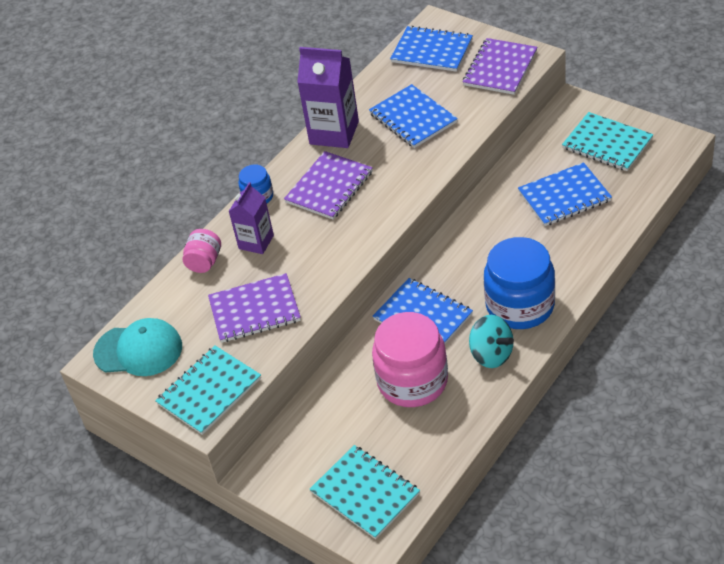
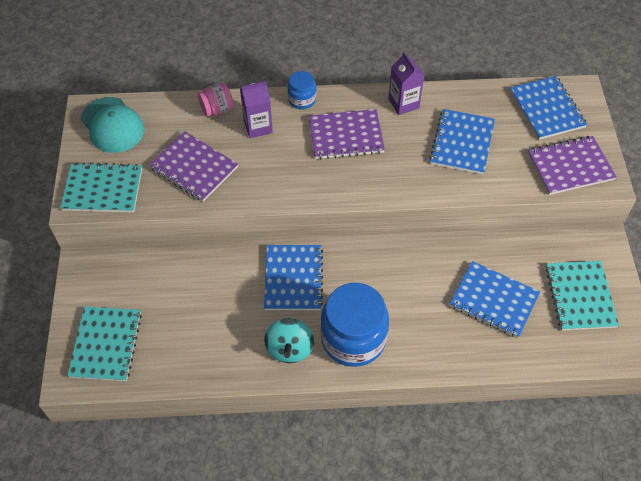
camera: 45 degrees right, 10 degrees up
purple carton [297,47,359,148] -> purple carton [388,52,424,115], size x0.62
pink jar [372,312,448,407] -> none

